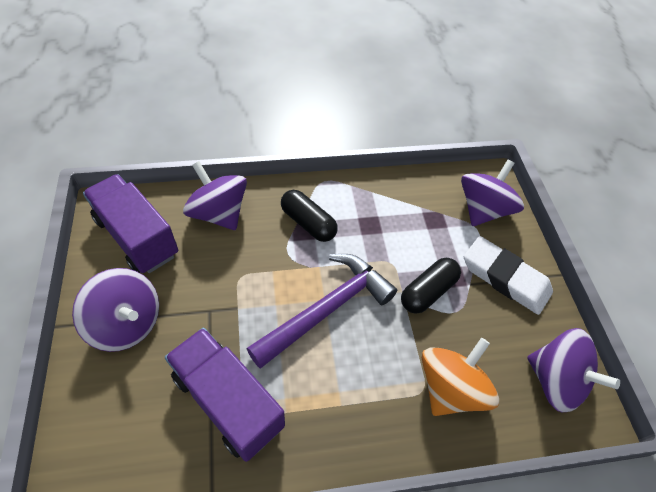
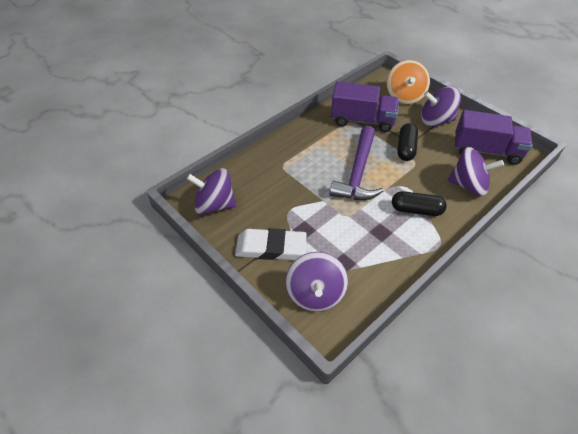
camera: 150 degrees right, 5 degrees down
black capsule [401,258,461,314] -> black capsule moved to [397,123,418,161]
orange spinning top [422,338,499,416] -> orange spinning top moved to [387,60,430,104]

